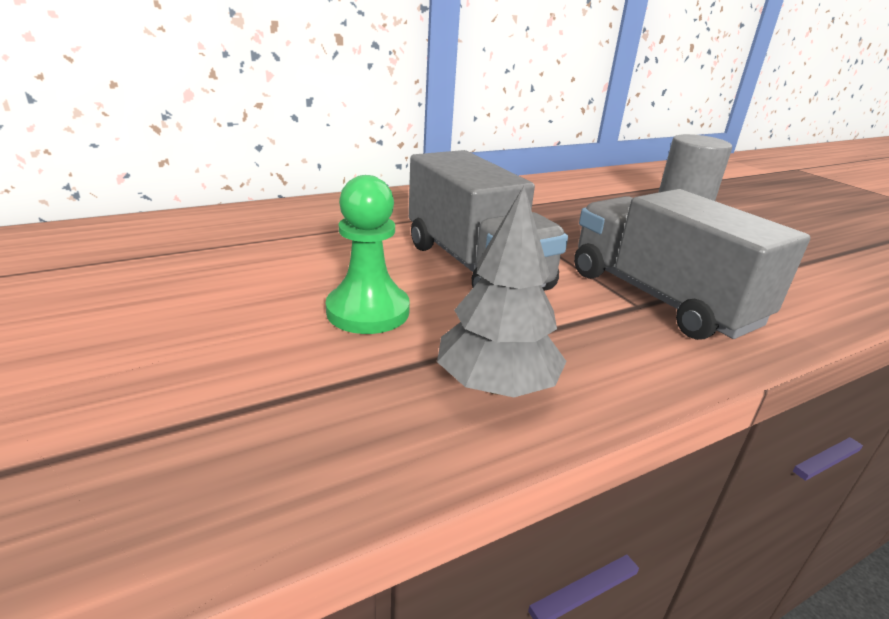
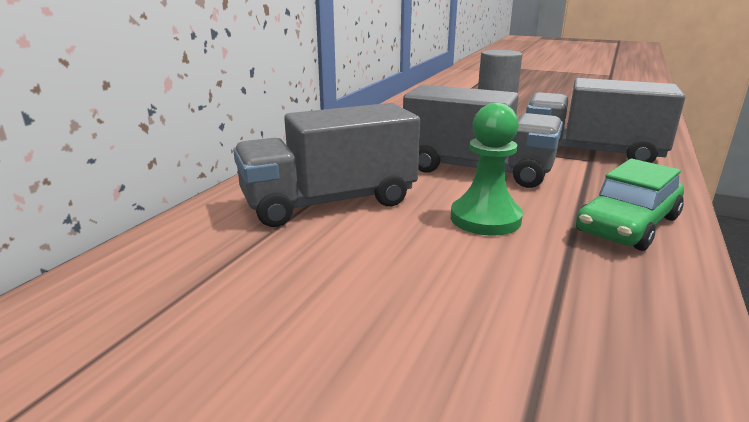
camera: 35 degrees left, 5 degrees down
grey tree [437,186,567,397] -> green car [576,159,684,251]
none -> grey truck [233,103,420,227]

